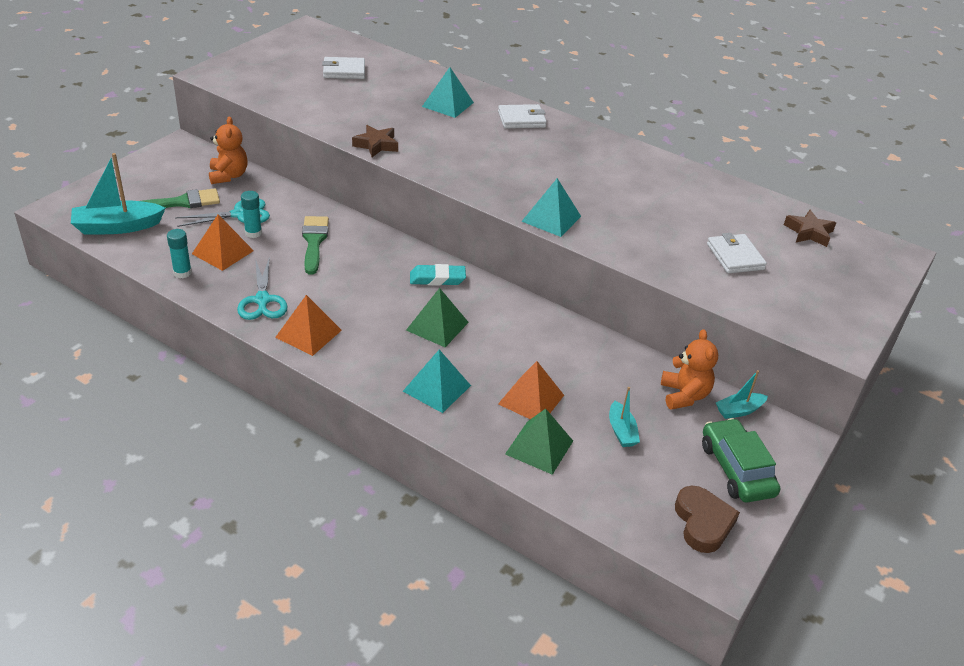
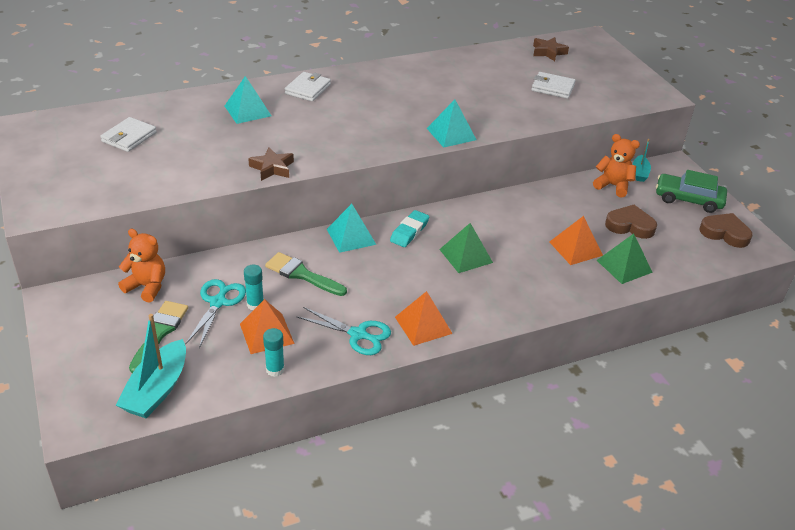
camera: 55 degrees left, 0 degrees up
turquoise pyramid [403,350,471,413] -> turquoise pyramid moved to [327,204,376,253]
turquoise boat [609,387,640,447] -> brown heart [605,205,657,239]

